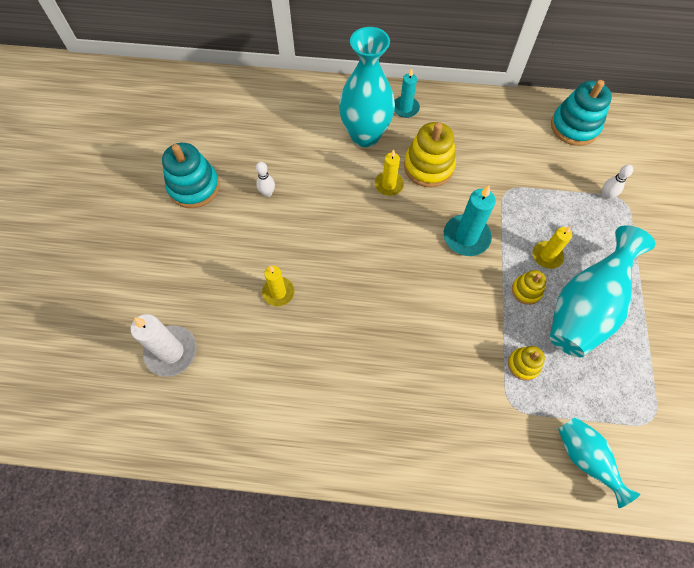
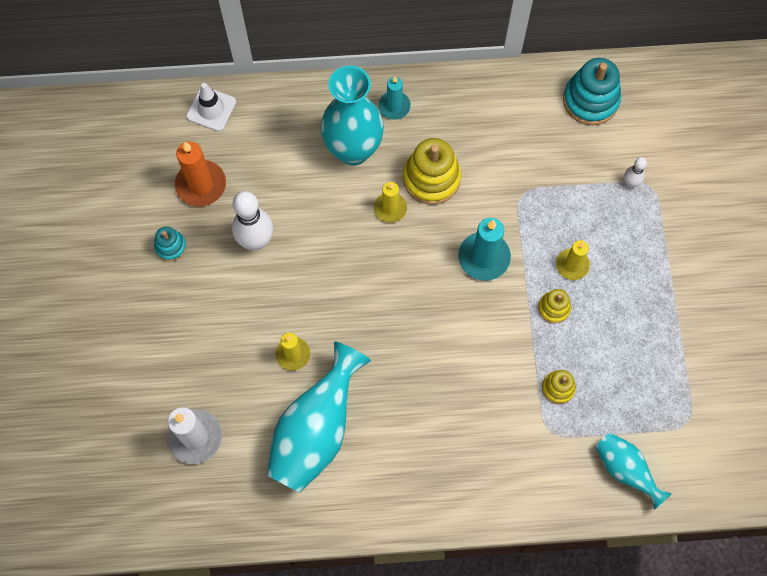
camera: 10 degrees left, 5 degrees up
turquoise stacking toy [162,143,220,208] -> turquoise stacking toy [154,226,187,262], size x0.54
white bowling pin [256,162,275,197] -> white bowling pin [232,191,273,250], size x1.97
turquoise vase [550,225,655,357] -> turquoise vase moved to [267,341,371,493]
none -> orange candle [175,141,226,207]
none -> white traffic cone [186,83,236,131]

